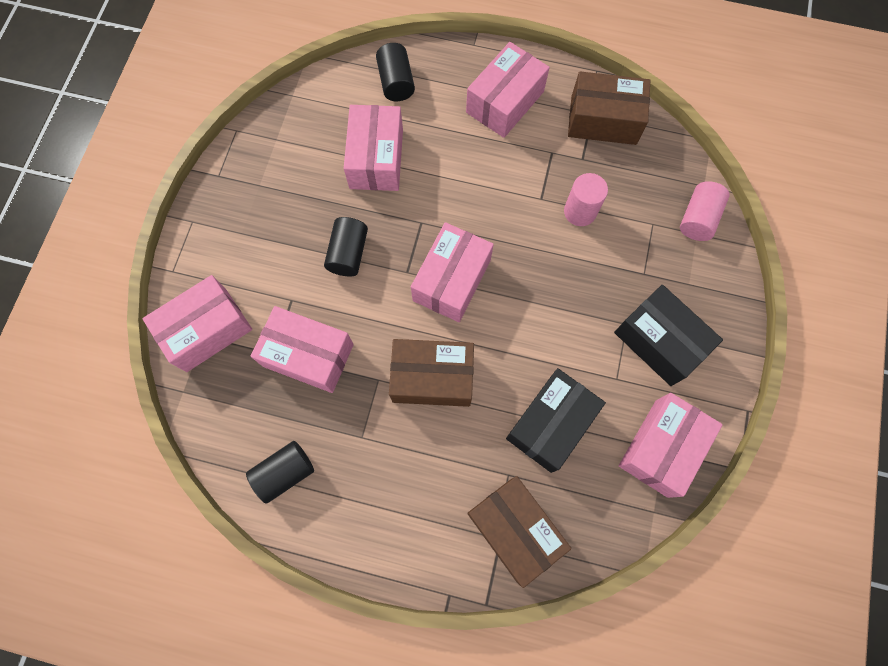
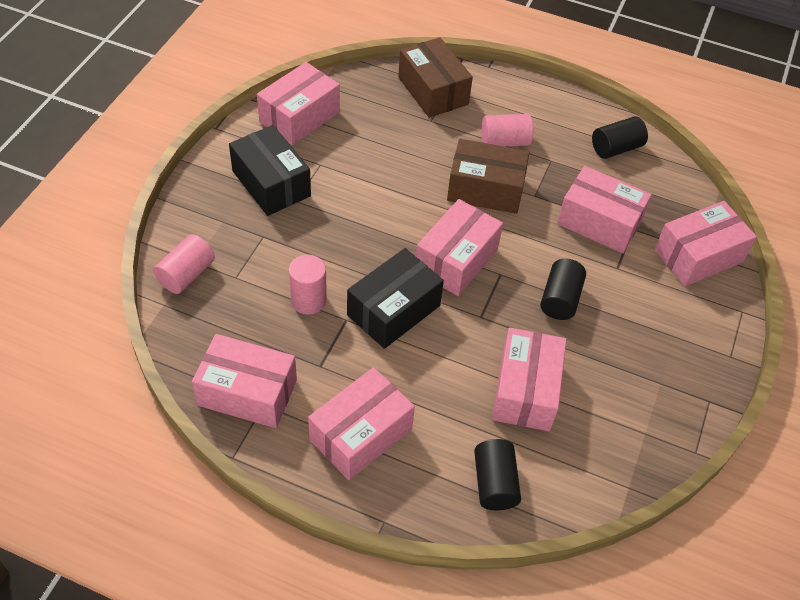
camera: 175 degrees left, 20 degrees down
black box [506,368,606,473] -> black box moved to [347,248,444,349]
brown box [568,71,650,145] -> pink box [192,334,297,428]
none -> pink cylinder [482,114,533,147]

